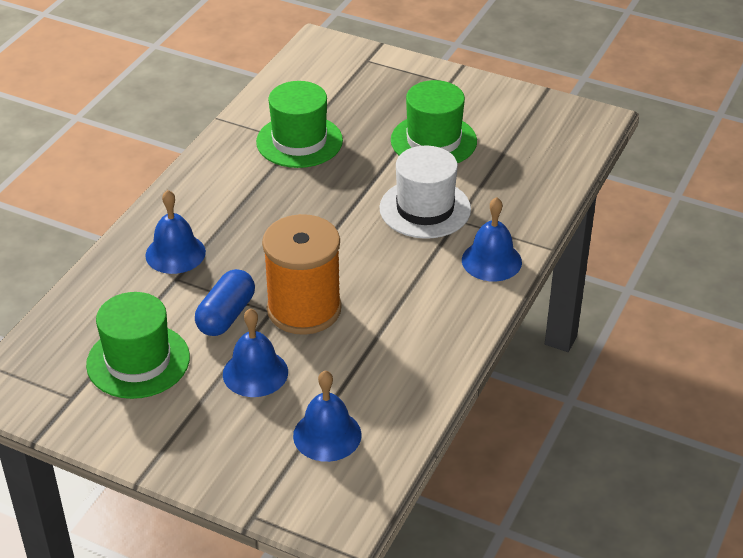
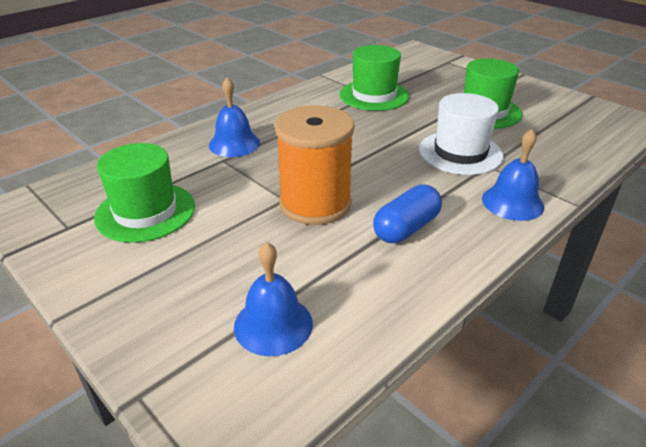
camera: 20 degrees right, 5 degrees down
blue capsule [195,269,255,336] -> blue capsule moved to [373,184,442,243]
blue bell [223,308,288,397] -> none

